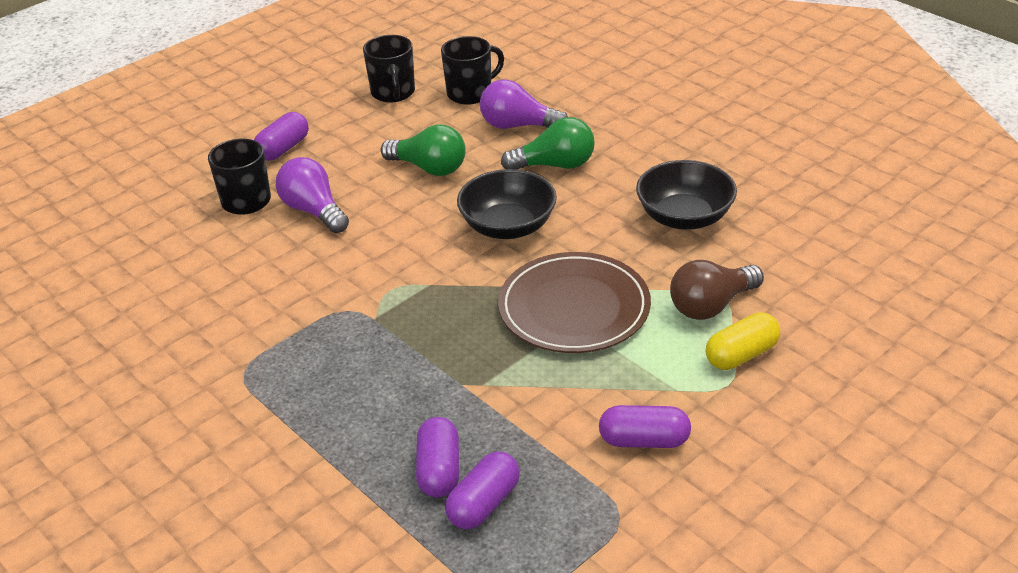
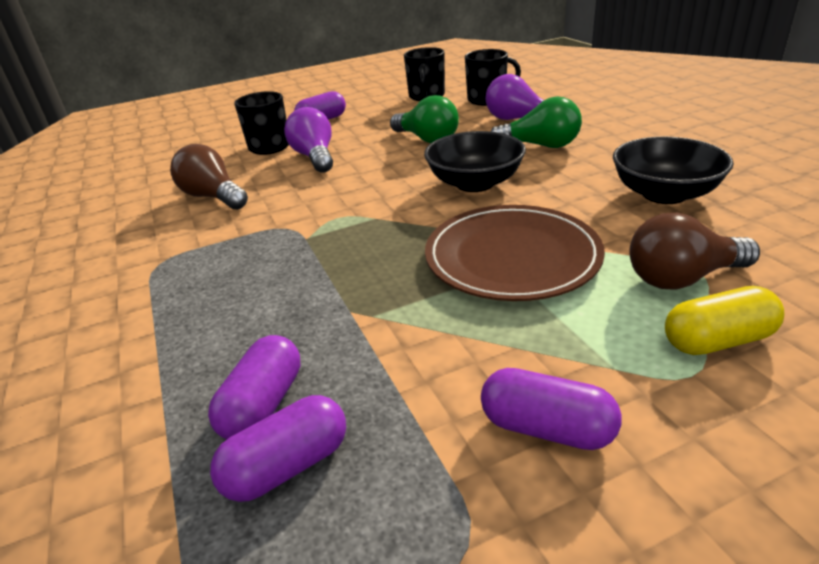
camera: 20 degrees right, 5 degrees down
none -> brown light bulb [170,144,248,210]

